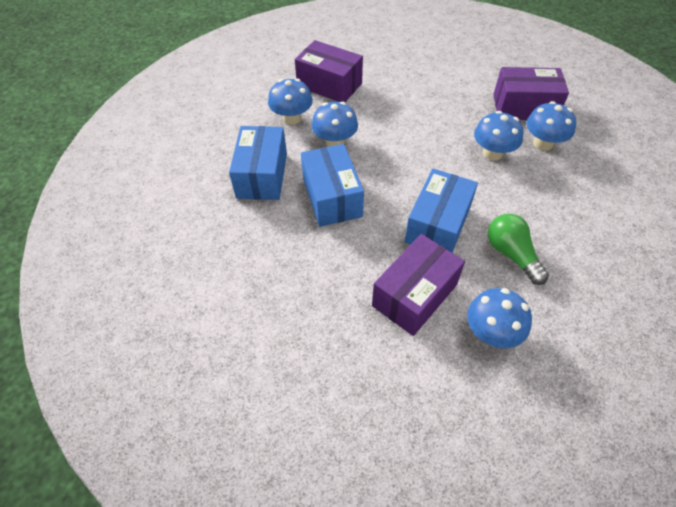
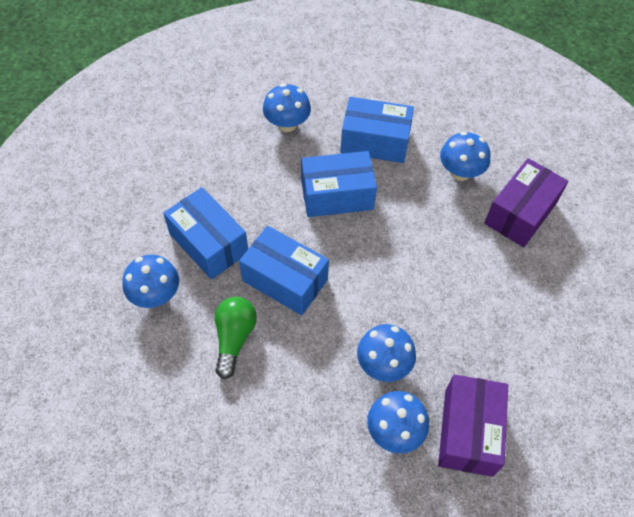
camera: 95 degrees right, 5 degrees up
blue mushroom [312,102,358,147] -> blue mushroom moved to [263,83,311,132]
purple box [372,234,465,336] -> blue box [163,187,248,280]
green light bulb [488,214,549,285] -> green light bulb turned 60 degrees counterclockwise [215,297,257,379]

